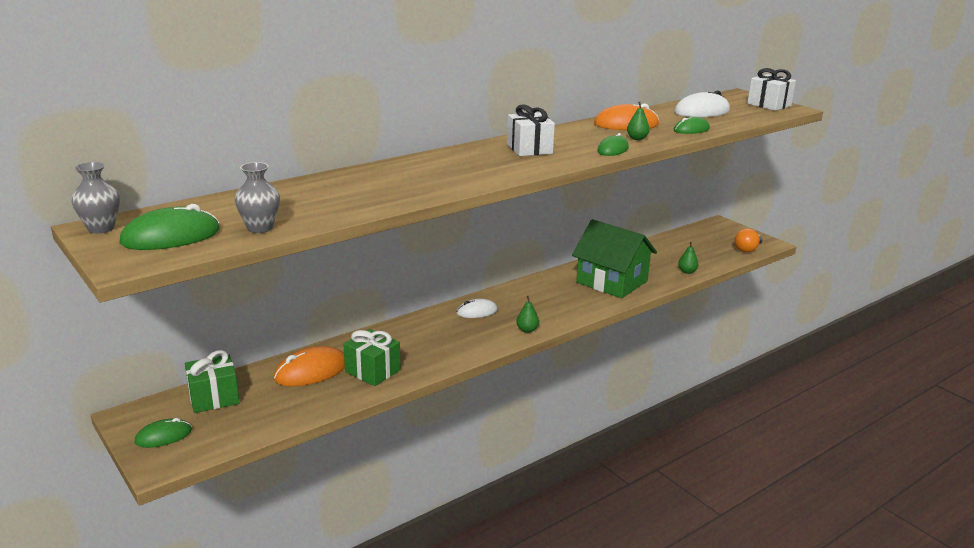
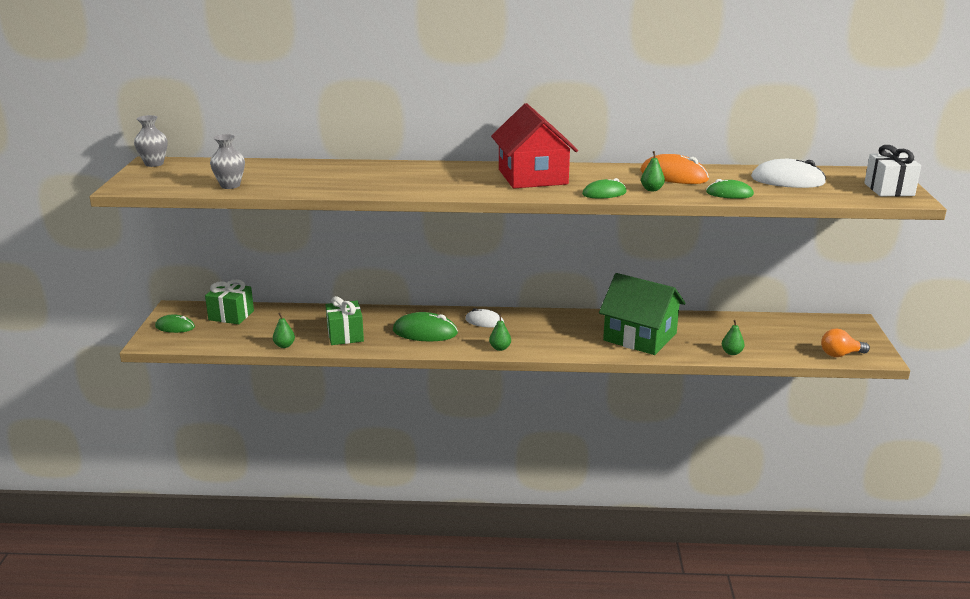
camera: 40 degrees right, 0 degrees up
green mouse [119,204,220,250] -> green mouse moved to [393,312,458,341]
orange mouse [273,346,345,386] -> none
white gift [507,104,555,156] -> red house [491,103,578,188]
green house [572,219,657,298] -> green house turned 45 degrees counterclockwise [599,273,685,355]
none -> green pear [273,313,295,348]

